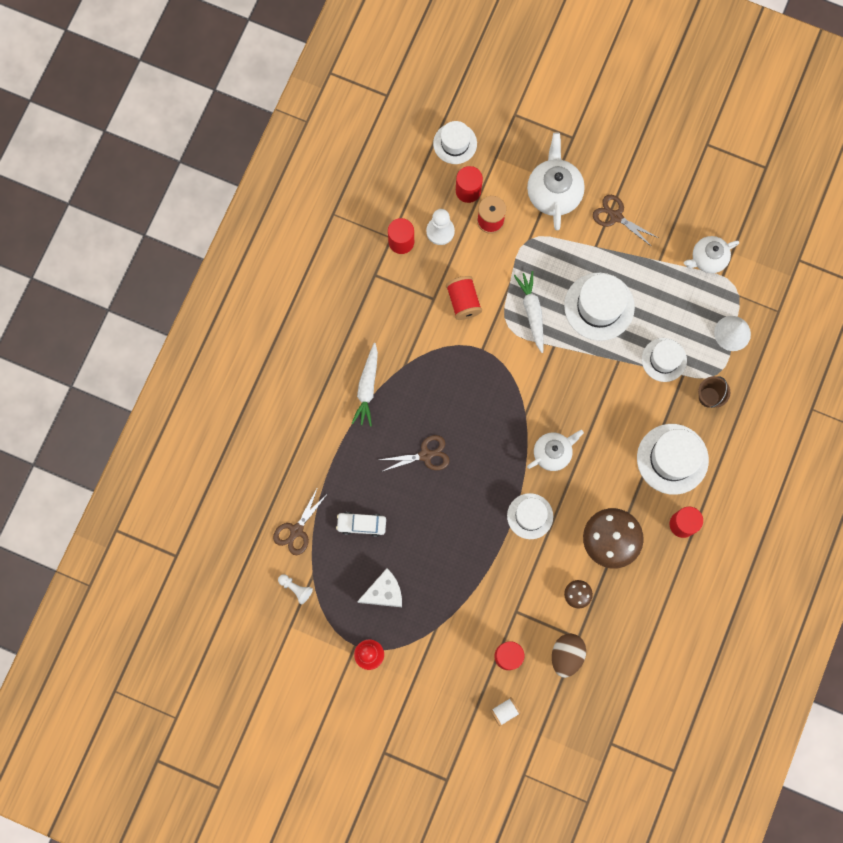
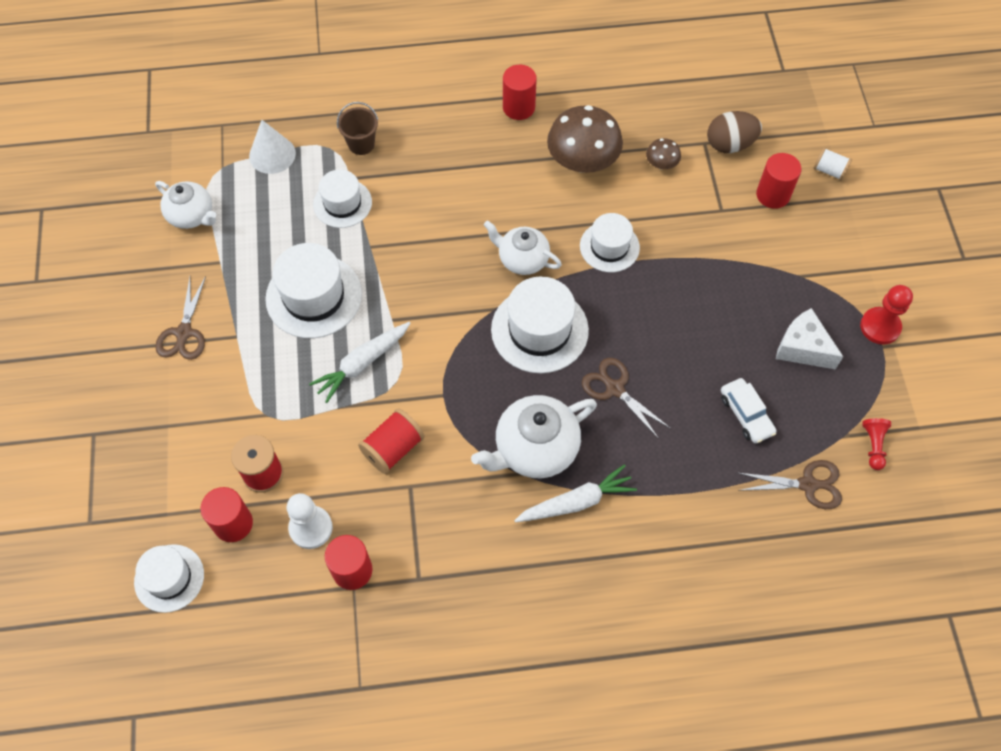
camera: 120 degrees left, 15 degrees down
white pawn [278,574,313,605] -> red pawn [862,418,891,470]
white teapot [527,132,585,230] -> white teapot moved to [471,395,597,478]
white hat [637,424,709,495] -> white hat moved to [491,276,589,373]

